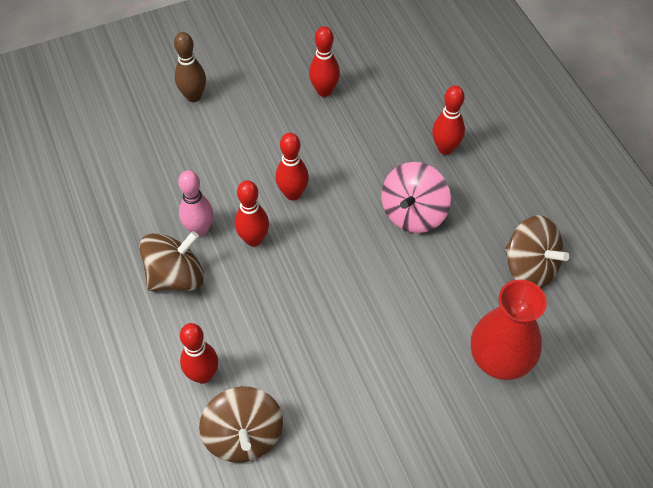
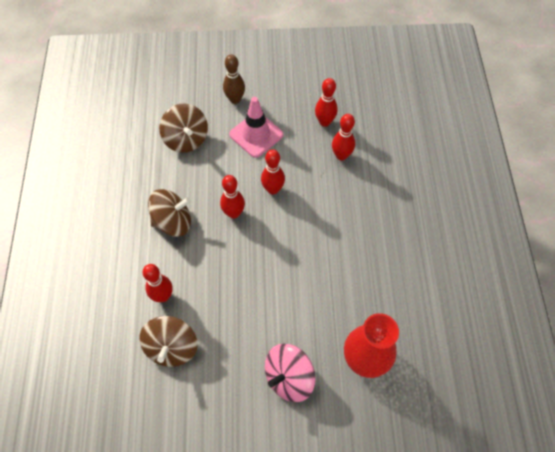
camera: 20 degrees right, 5 degrees up
pink bowling pin [178,170,213,237] -> none
pink spinning top [381,162,451,233] -> pink spinning top moved to [265,343,316,402]
red bowling pin [432,86,465,155] -> red bowling pin moved to [332,114,355,161]
brown spinning top [505,215,569,288] -> brown spinning top moved to [159,104,208,153]
none -> pink traffic cone [229,97,284,158]

